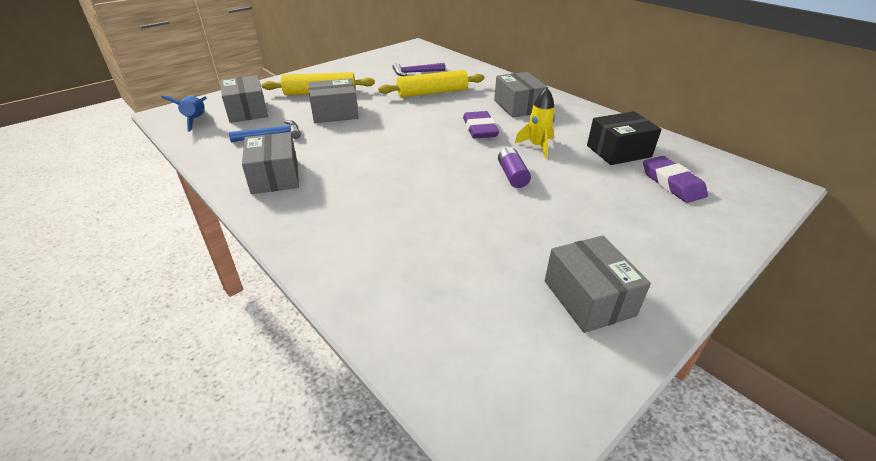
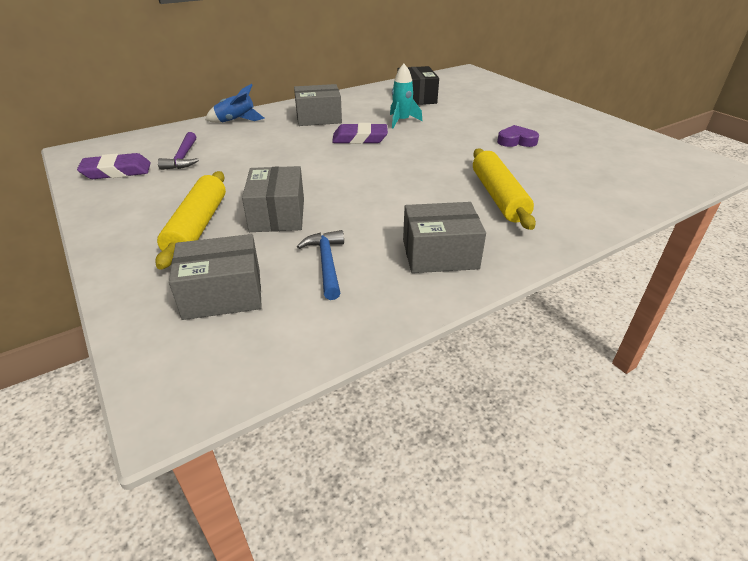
camera: 80 degrees left, 0 degrees up
blue rocket [161,95,207,132] -> blue rocket moved to [205,84,265,123]
yellow rolling pin [378,70,484,98] -> yellow rolling pin moved to [473,148,536,230]
purple battery [498,147,531,188] -> none
yellow rocket [515,87,555,158] -> turquoise rocket [390,64,423,128]
grey box [545,235,651,333] -> none
purple eraser [643,156,708,203] -> purple eraser moved to [77,153,151,179]
none -> purple heart [497,125,539,147]

